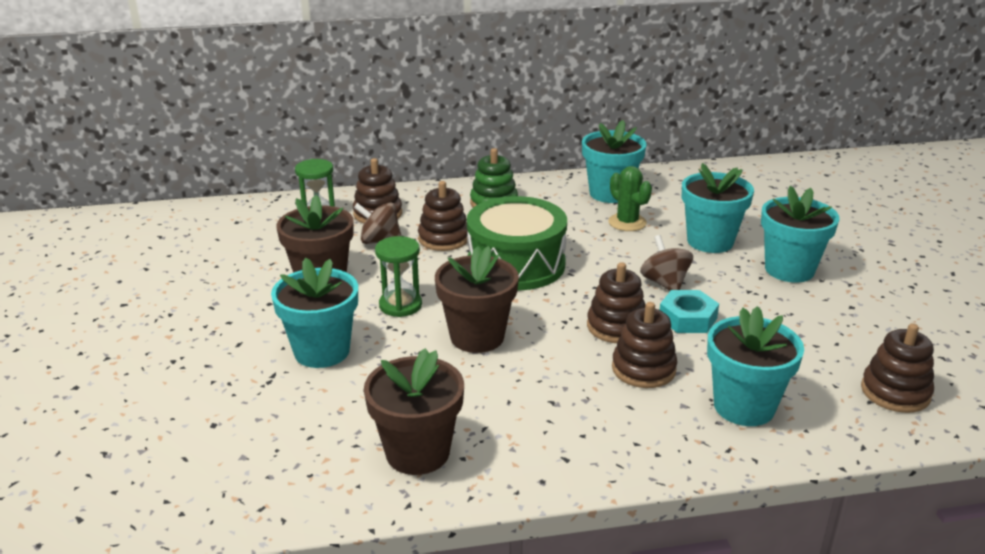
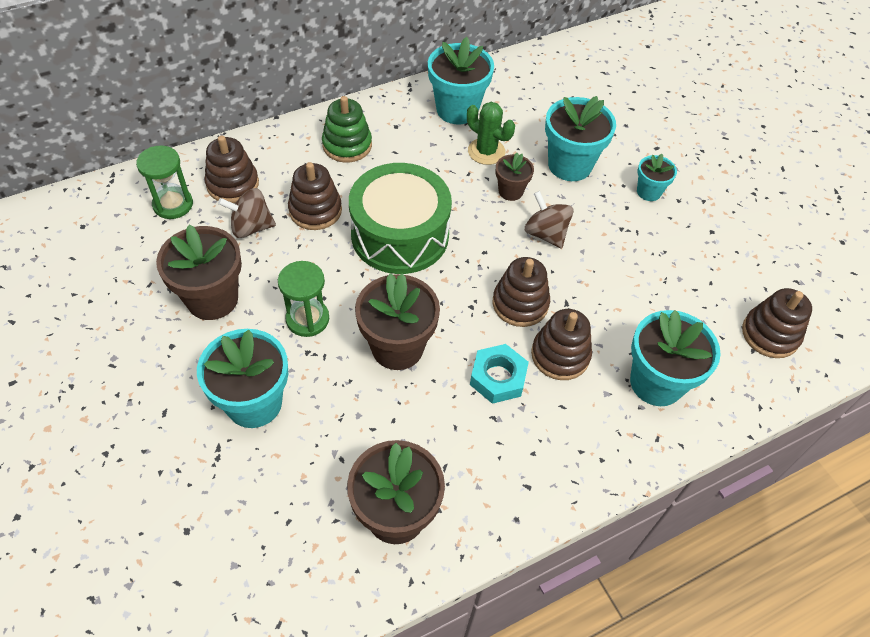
camera: 20 degrees left, 25 degrees up
turquoise nut [660,290,719,333] -> turquoise nut moved to [470,344,529,404]
turquoise flower pot [761,186,839,283] -> turquoise flower pot [637,154,677,201], size x0.55
none -> brown flower pot [496,153,534,201]

